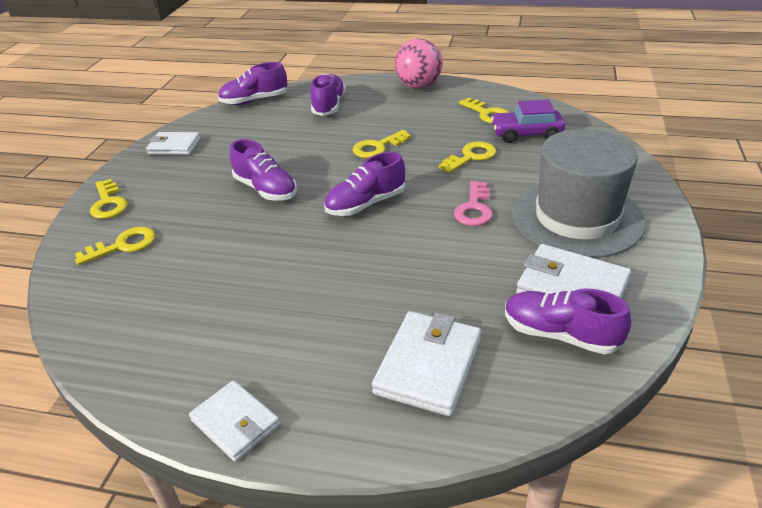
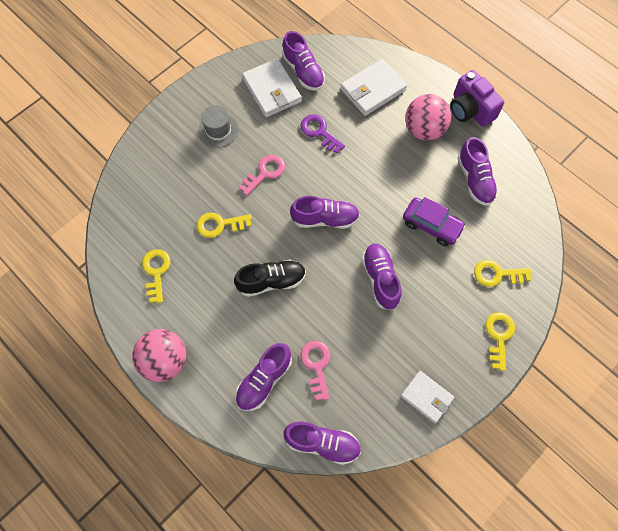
camera: 150 degrees left, 30 degrees up
white wallet [189,380,280,462] -> purple camera [451,70,504,127]
yellow key [352,130,411,158] -> black shoe [234,260,306,297]
purple car [491,100,565,143] -> purple car moved to [403,197,466,246]
grey hat [512,129,646,258] -> grey hat [198,105,239,148], size x0.47
none -> purple key [300,114,345,153]
none -> pink key [300,341,331,400]
none -> pink ball [405,94,451,141]
none -> purple shoe [458,137,498,206]

